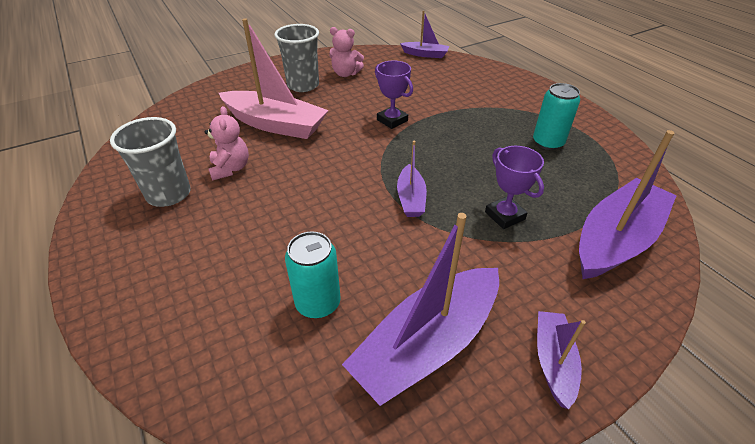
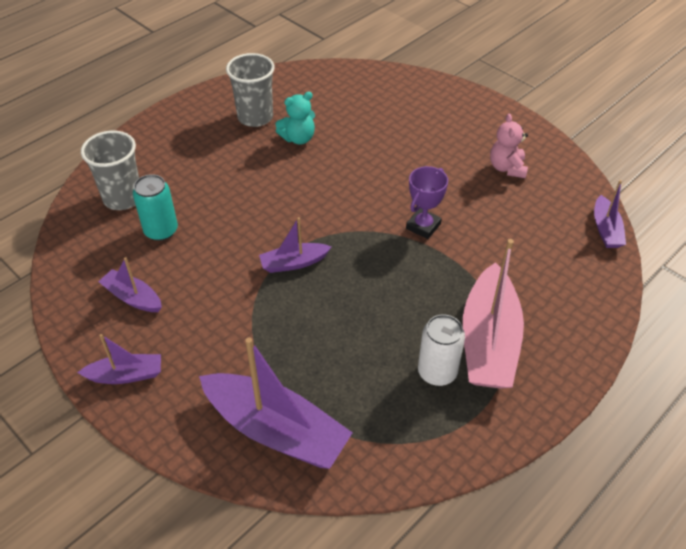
camera: 75 degrees right, 5 degrees up
pink teddy bear [205,106,249,181] -> turquoise teddy bear [275,92,315,145]
pink boat [219,18,328,139] -> pink boat moved to [463,239,524,388]
grey cup [274,24,319,92] -> grey cup moved to [81,131,139,210]
purple boat [342,213,499,406] -> purple boat [98,257,162,312], size x0.52
purple trophy [485,146,544,229] -> none
turquoise can [533,83,580,150] -> white can [418,314,465,386]

